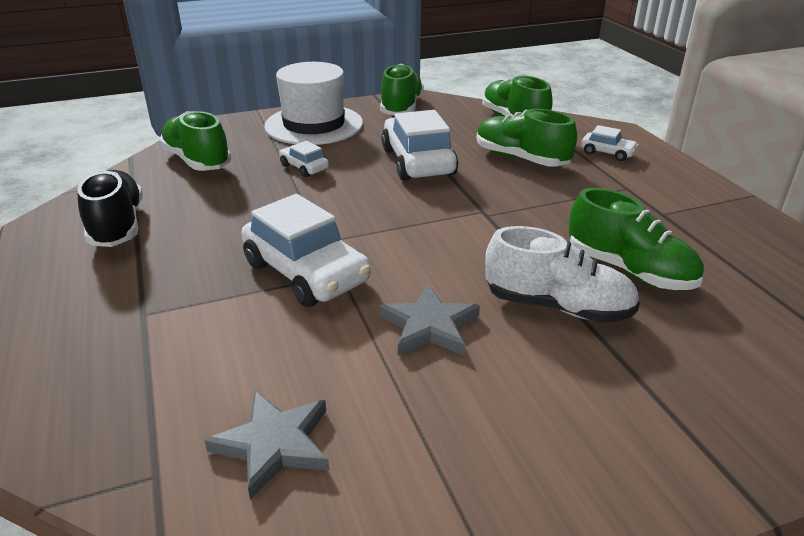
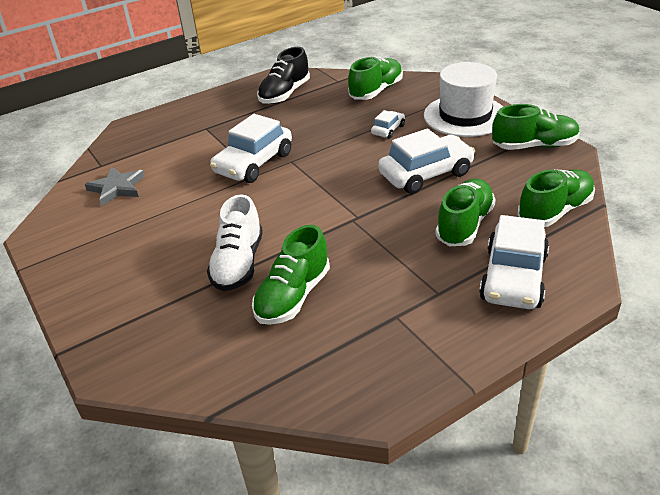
camera: 80 degrees right, 5 degrees up
black shoe [77,170,143,247] -> black shoe turned 150 degrees clockwise [257,47,310,104]
grey star [379,284,480,356] -> none
white car [581,125,639,161] -> white car [479,215,549,309], size x2.03

